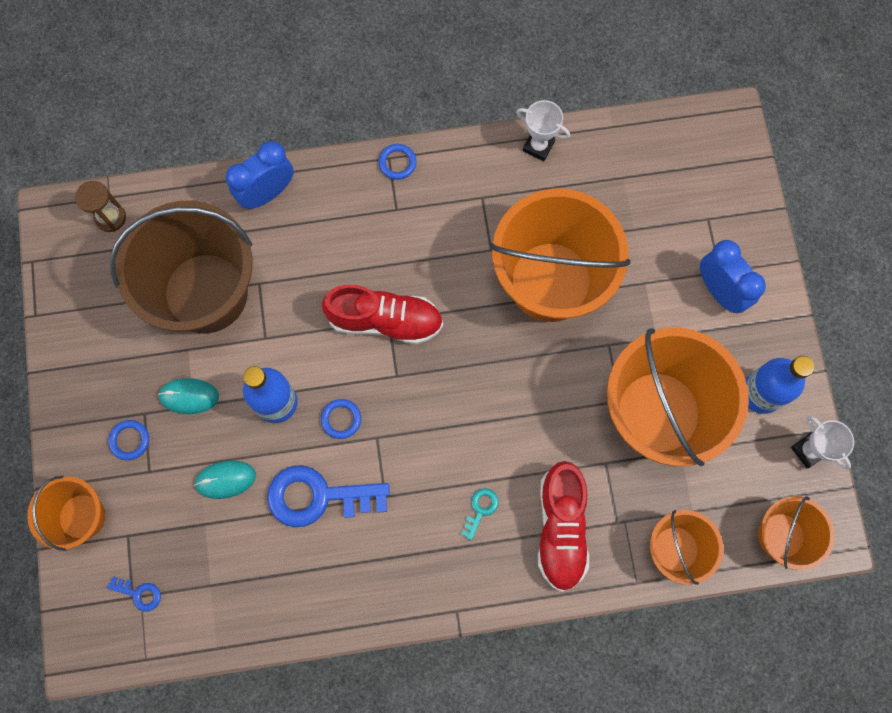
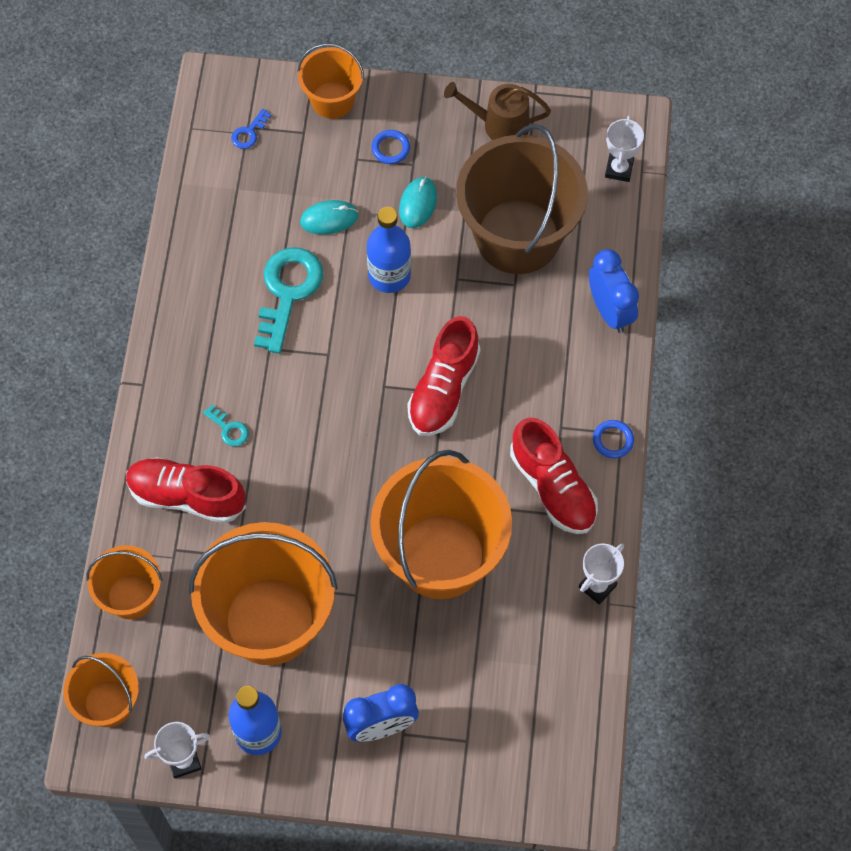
camera: 105 degrees right, 10 degrees down
brown hourglass [75,181,126,232] -> white trophy [605,116,644,182]
turquoise mouse [194,461,256,499] -> turquoise mouse turned 75 degrees clockwise [300,200,358,235]
blue key [267,465,390,527] -> turquoise key [254,248,324,354]
blue ring [321,399,361,439] -> none
none -> brown watering can [444,82,551,140]
none -> red shoe [510,418,598,534]

